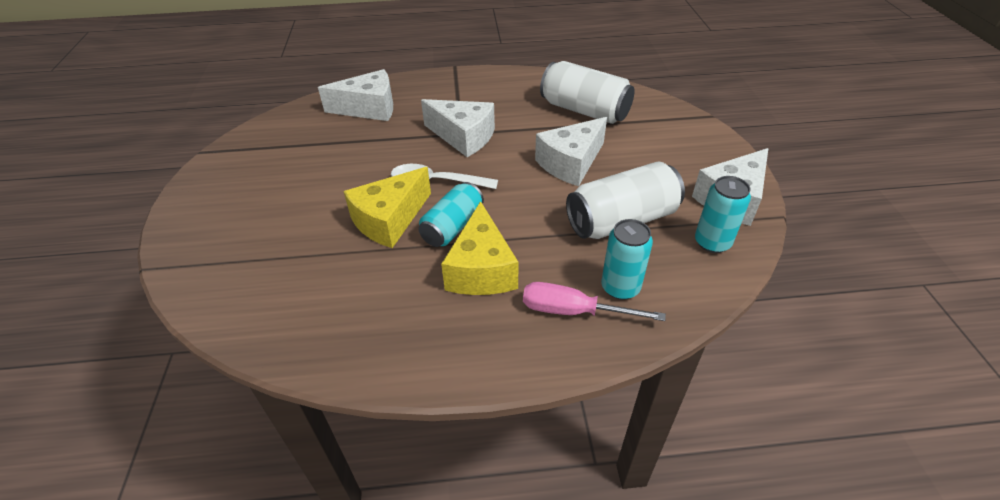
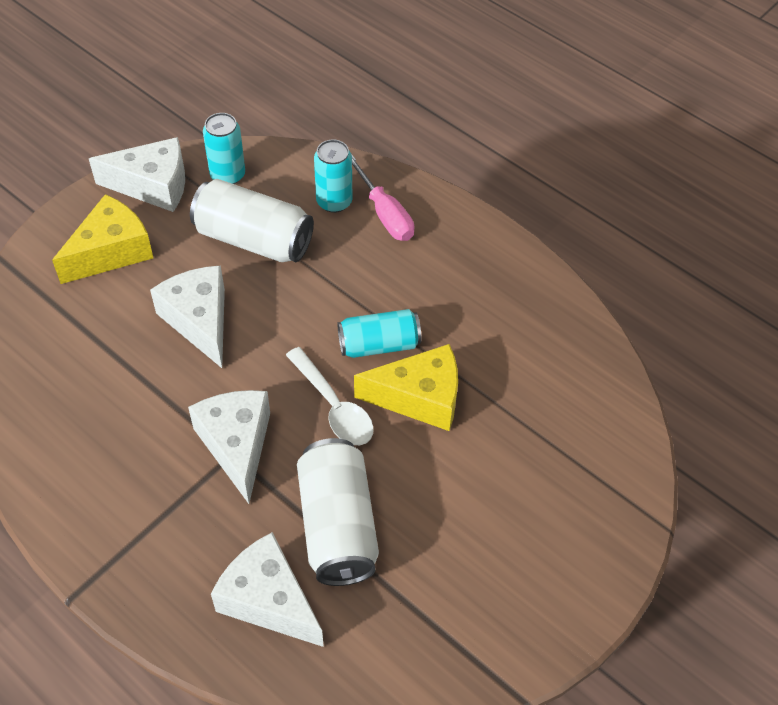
camera: 135 degrees left, 10 degrees up
yellow cheese [441,201,518,295] -> yellow cheese moved to [52,194,153,284]
white cheese [535,117,607,186] -> white cheese turned 120 degrees counterclockwise [150,266,225,368]
white can [540,61,635,124] -> white can moved to [297,438,379,586]

